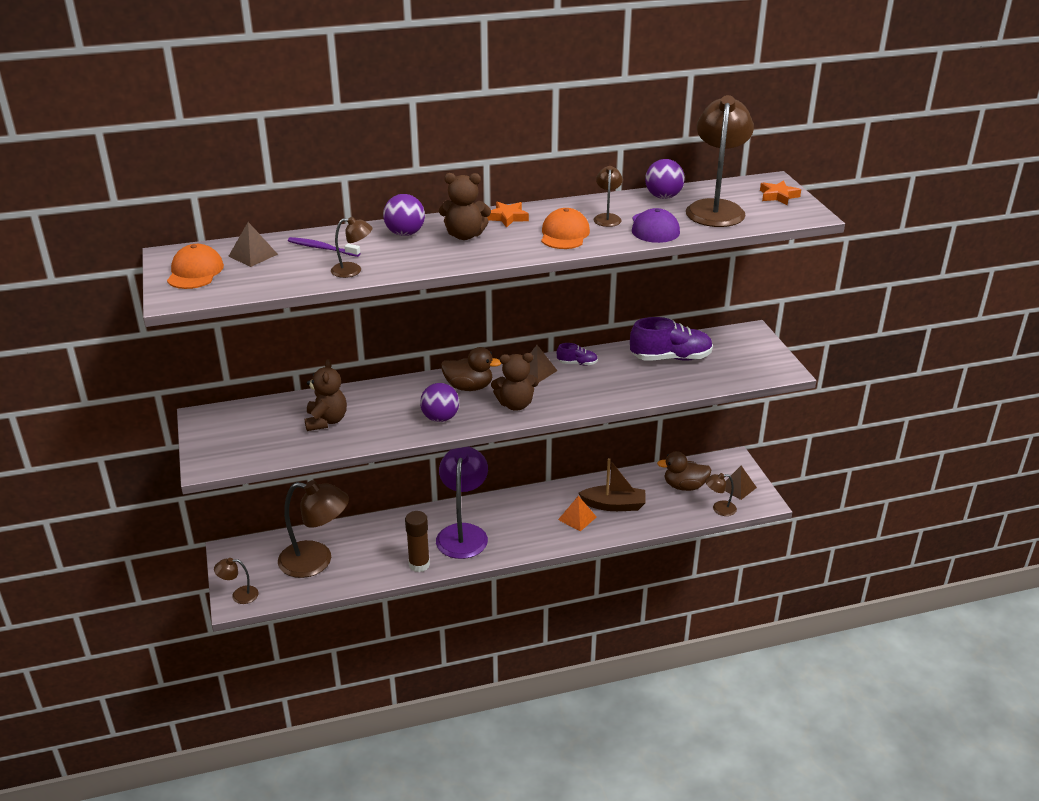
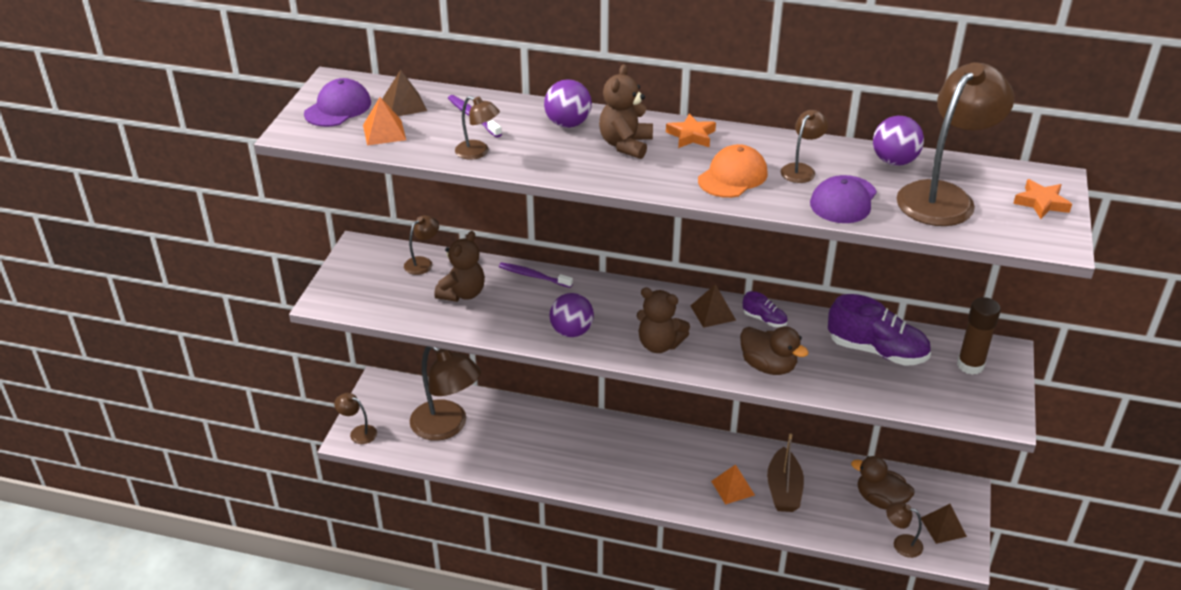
camera: 30 degrees right, 5 degrees up
orange cap [167,244,224,289] -> purple cap [304,78,371,127]
brown glue stick [405,511,430,572] -> brown glue stick moved to [957,297,1001,375]
purple lamp [436,446,488,559] -> none
brown teddy bear [439,173,491,240] -> brown teddy bear turned 75 degrees clockwise [599,64,653,159]
brown duck [441,347,501,391] -> brown duck moved to [740,326,809,375]
brown boat [578,458,646,511] -> brown boat turned 60 degrees clockwise [767,434,804,512]
none -> orange pyramid [363,97,406,145]
none -> brown lamp [404,215,439,275]
none -> purple toothbrush [499,262,573,288]

